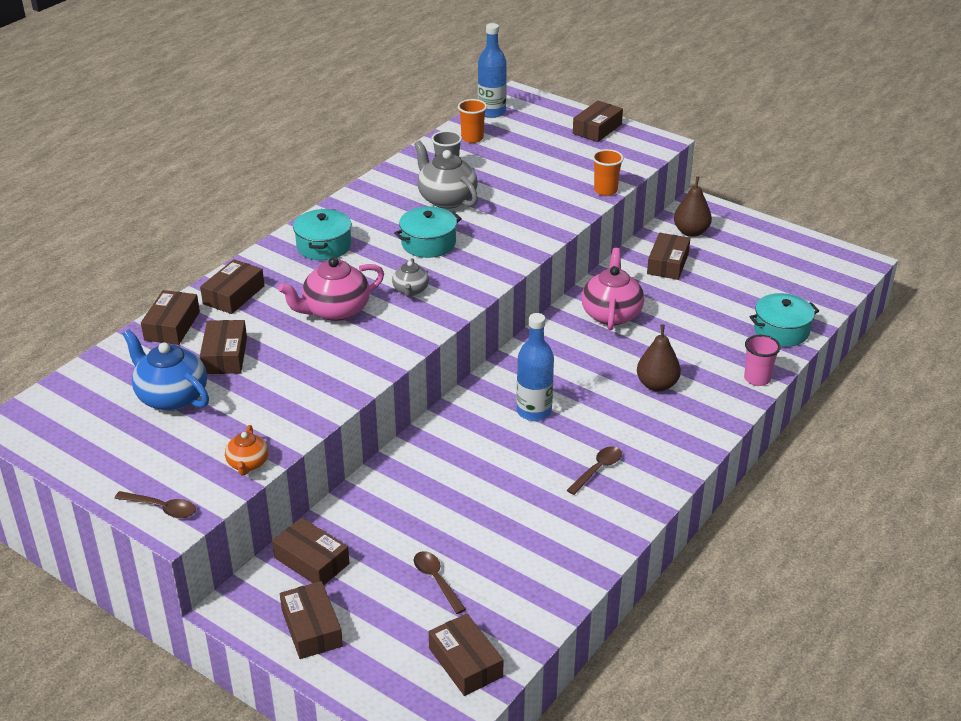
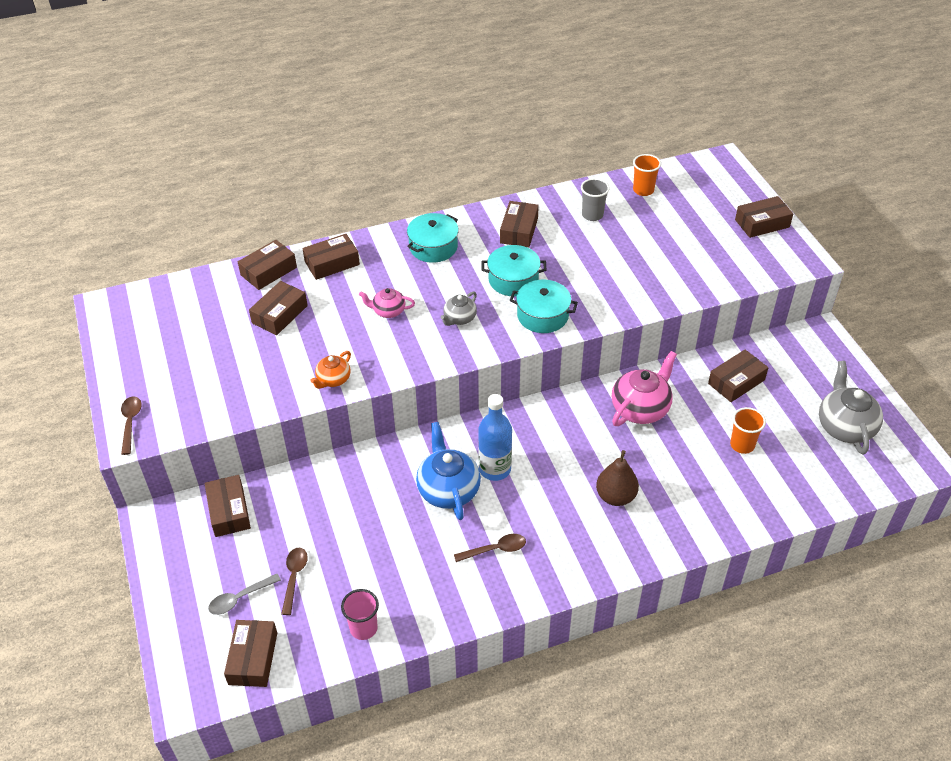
camera: 35 degrees right, 10 degrees up
brown spoon [114,491,196,518] -> brown spoon turned 150 degrees counterclockwise [121,397,142,455]
blue teapot [123,329,209,411] -> blue teapot moved to [416,422,481,520]
orange teapot [225,425,269,475] -> orange teapot moved to [310,351,351,389]
pink teapot [278,257,384,321] -> pink teapot [359,288,415,318], size x0.56
brown box [280,581,343,659] -> brown box moved to [500,201,539,247]
grey teapot [414,140,478,209] -> grey teapot moved to [819,361,883,454]
blue bottle [478,23,507,118] -> none
orange cup [592,149,624,196] -> orange cup moved to [730,407,766,454]
brown pear [674,176,712,237] -> none
pink cup [744,335,781,386] -> pink cup moved to [341,589,379,640]
turquoise pot [749,293,819,347] -> turquoise pot moved to [510,280,578,333]
none -> grey spoon [208,574,281,615]

